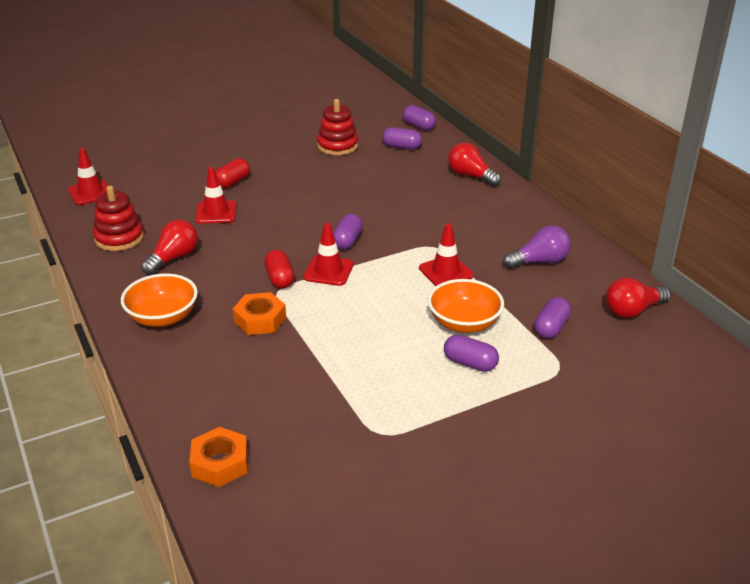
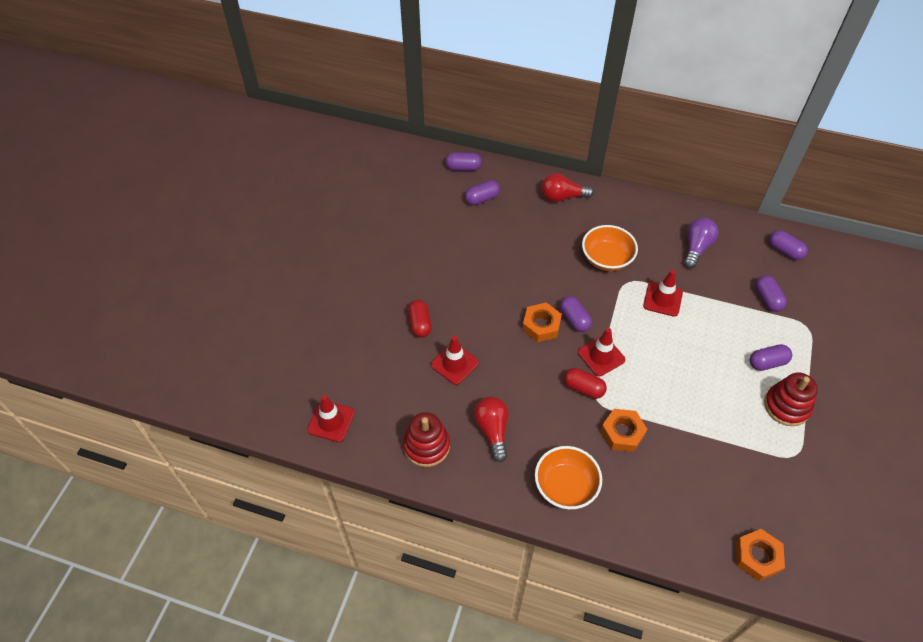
camera: 45 degrees left, 20 degrees up
red stacking toy [317,99,358,155] -> red stacking toy moved to [764,373,818,426]
orange bowl [428,279,504,333] -> orange bowl moved to [582,225,638,271]
red light bulb [606,277,671,318] -> purple capsule [769,230,808,260]
none -> orange nut [522,302,562,342]

